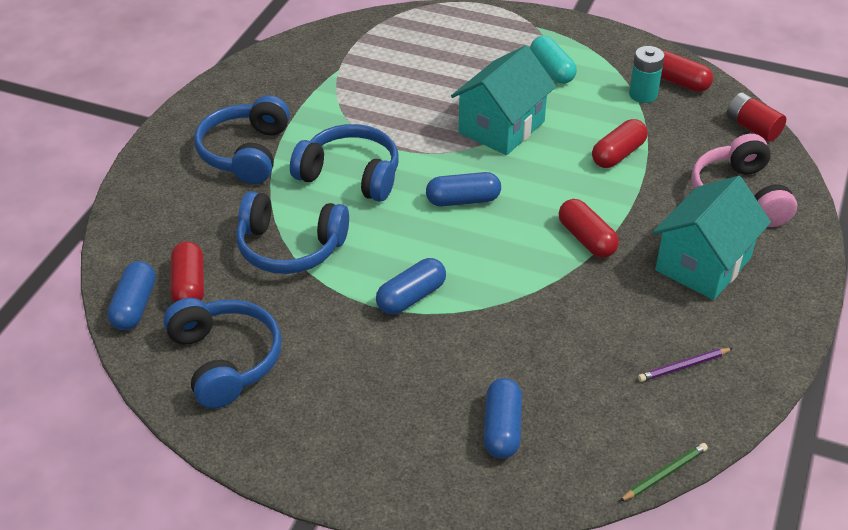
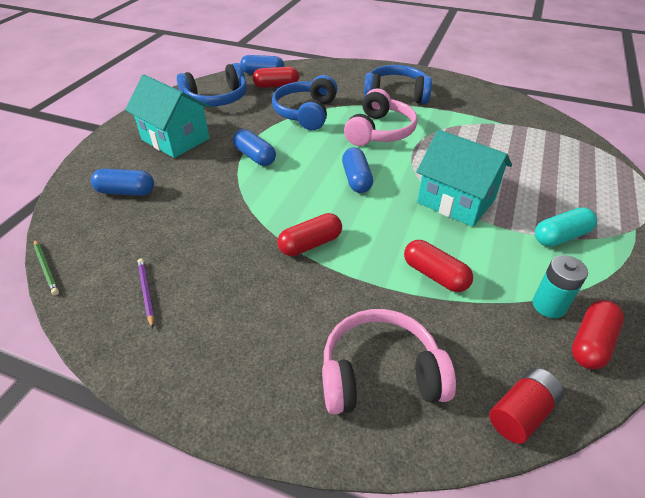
camera: 90 degrees right, 0 degrees up
blue headphones [290,124,399,202] -> pink headphones [344,89,418,146]
turquoise house [653,176,771,300] -> turquoise house moved to [125,74,210,158]

